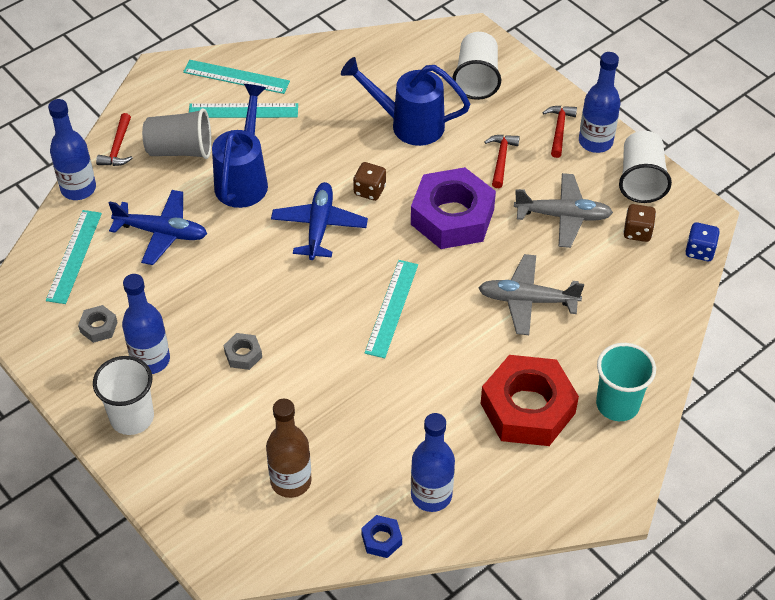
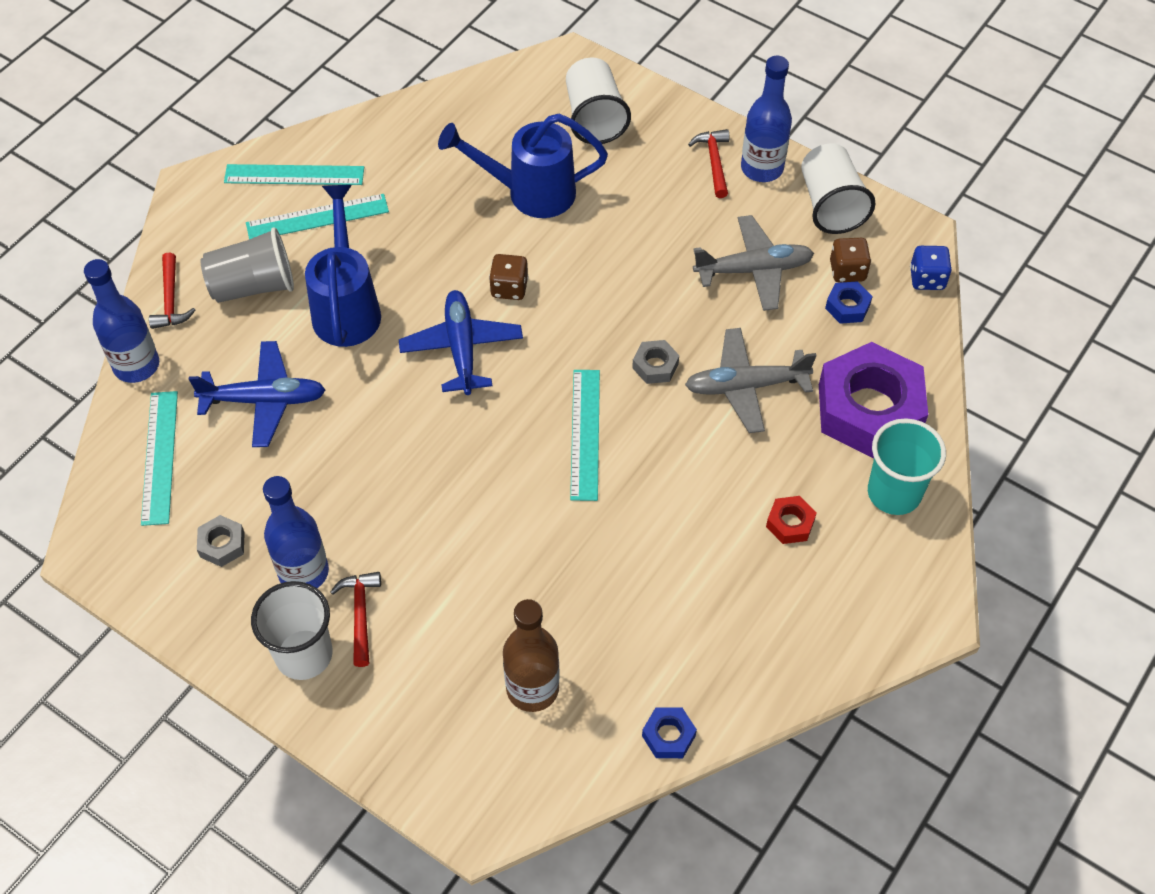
camera: 15 degrees left, 5 degrees up
grey nut [224,333,262,370] -> grey nut moved to [632,340,679,384]
purple nut [411,167,496,249] -> purple nut moved to [819,342,928,458]
blue bottle [411,413,455,512] -> none
red nut [480,355,579,446] -> red nut [766,496,817,544], size x0.42
red hammer [485,135,520,188] -> red hammer moved to [330,572,381,667]
none -> blue nut [825,281,873,324]

